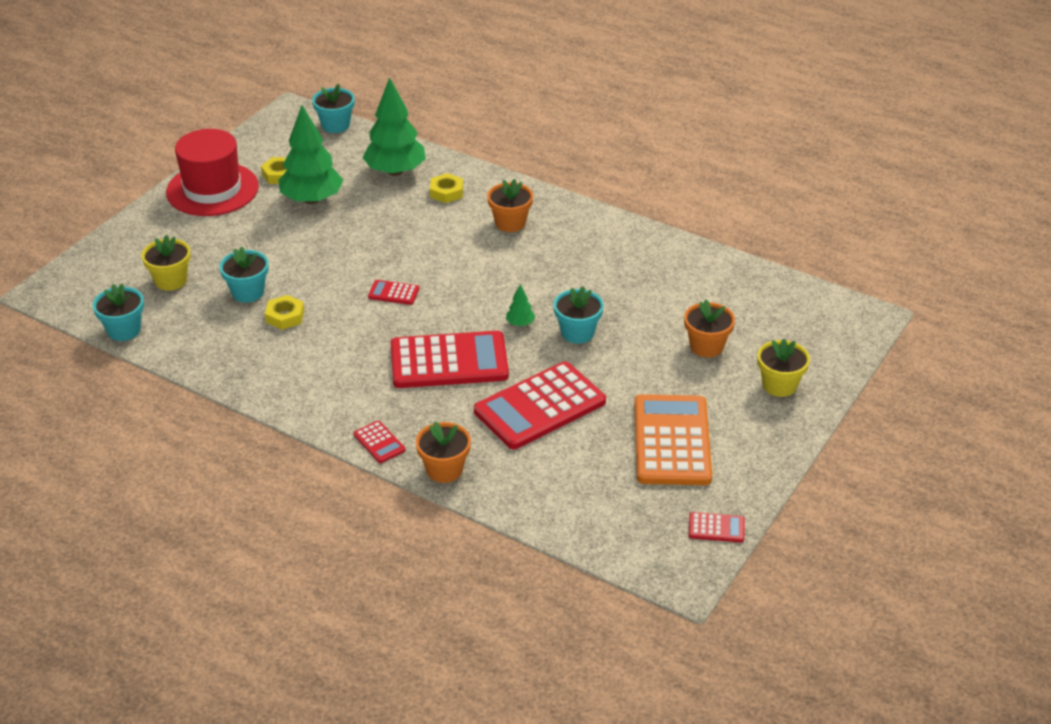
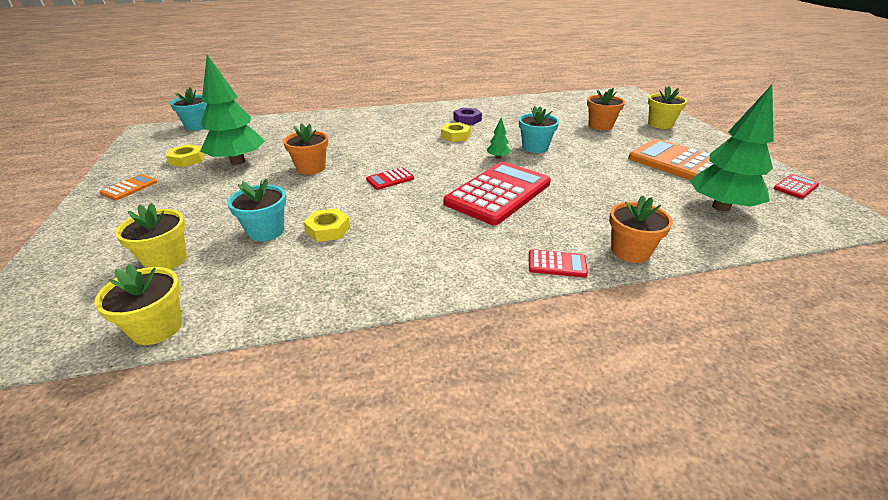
camera: 45 degrees left, 5 degrees down
turquoise flower pot [92,284,144,341] -> yellow flower pot [94,264,182,345]
red hat [166,129,259,216] -> orange calculator [100,174,157,201]
green tree [362,77,426,176] -> green tree moved to [690,85,774,212]
yellow nut [430,173,463,203] -> yellow nut moved to [441,122,471,142]
red calculator [474,361,606,450] -> none
orange flower pot [487,179,533,232] -> orange flower pot moved to [283,124,328,175]
none -> purple nut [454,108,482,125]

